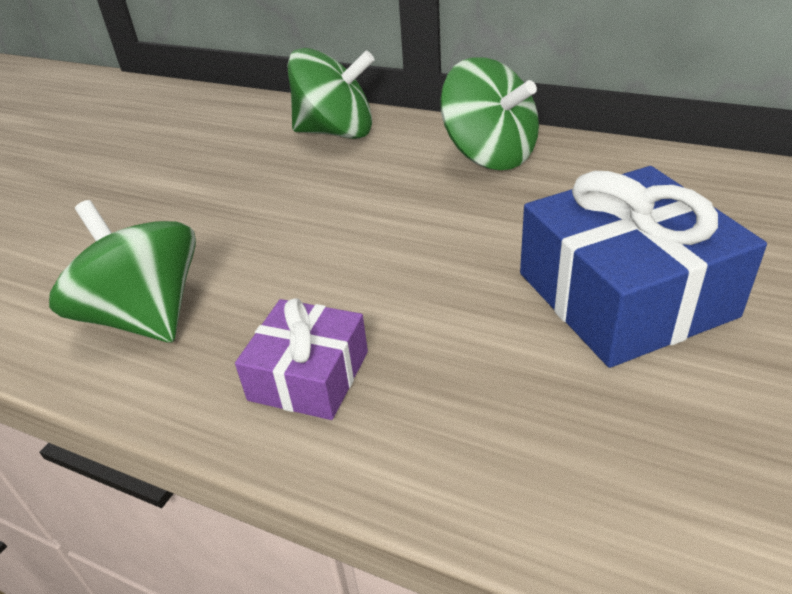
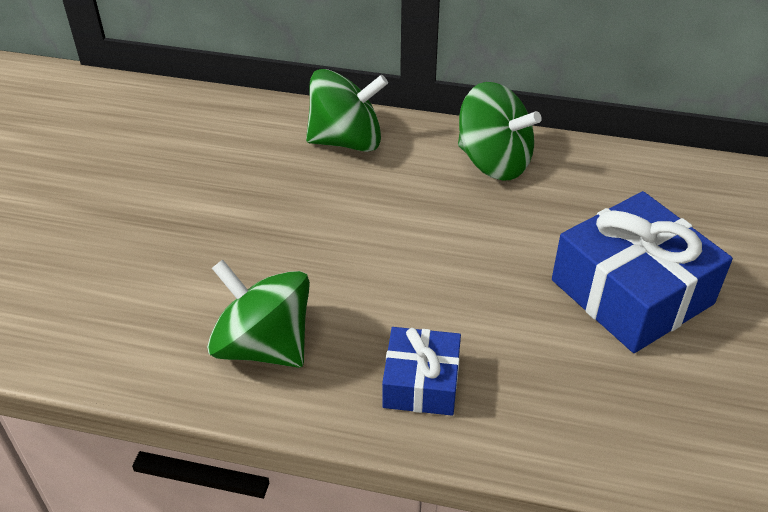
camera: 15 degrees left, 5 degrees up
purple gift [235,298,368,420] -> blue gift [382,327,461,416]

